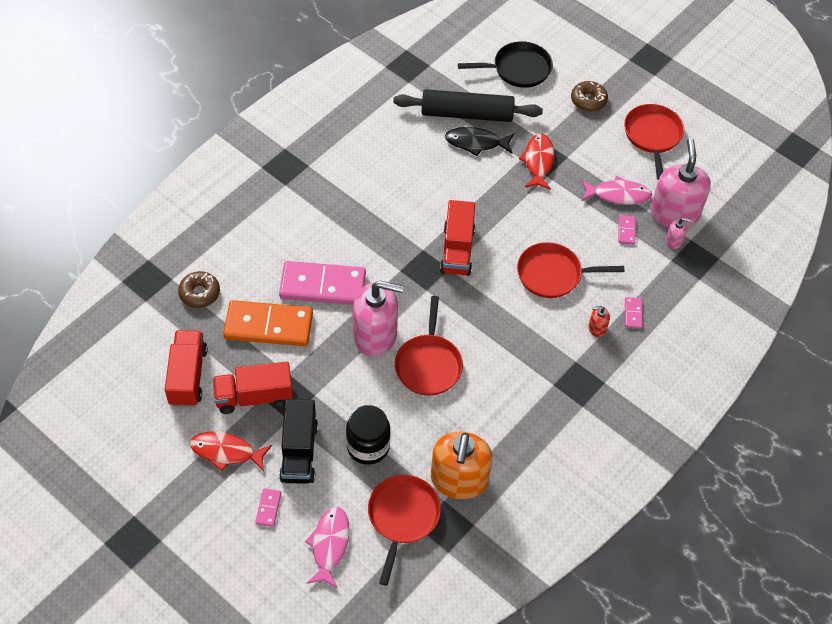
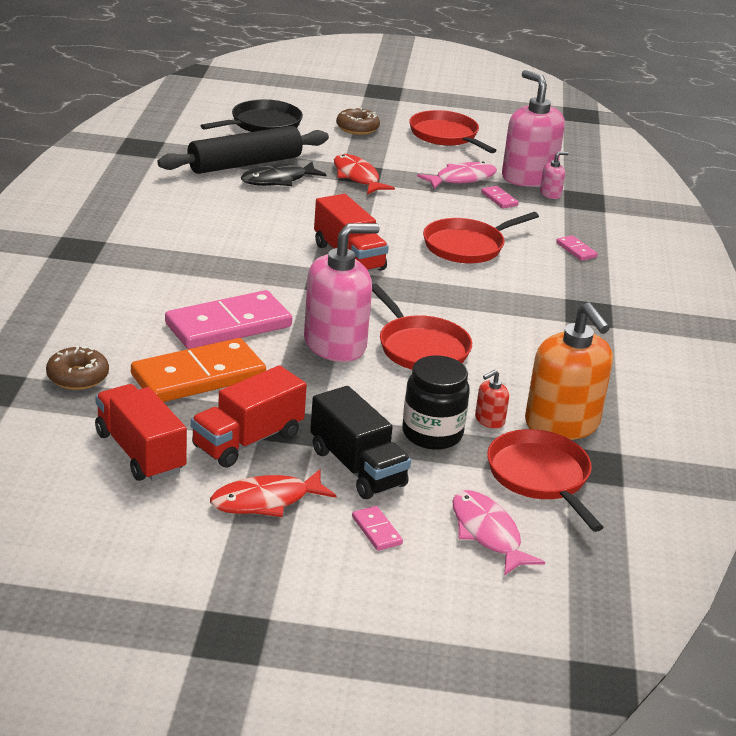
camera: 35 degrees left, 25 degrees down
red soap dispenser [589,306,610,337] -> red soap dispenser moved to [475,370,509,429]

